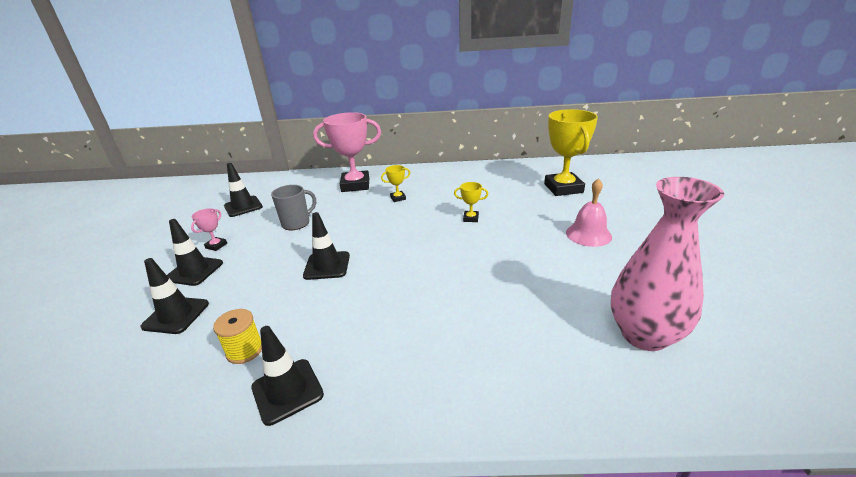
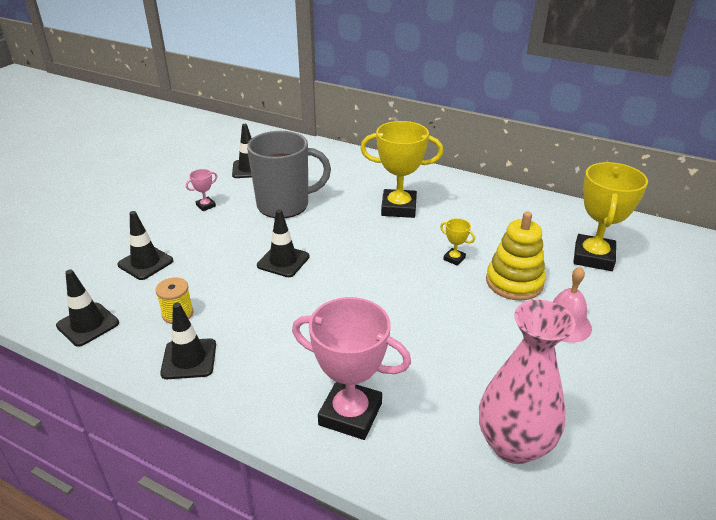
camera: 25 degrees right, 5 degrees up
black traffic cone [167,219,223,286] -> black traffic cone moved to [56,269,119,347]
grey mug [271,185,316,230] -> grey mug [247,131,331,218], size x1.80
pink trophy [313,112,381,192] -> pink trophy moved to [292,297,411,440]
yellow trophy [381,165,410,202] -> yellow trophy [360,121,443,218], size x2.28
none -> yellow stacking toy [486,211,546,300]

